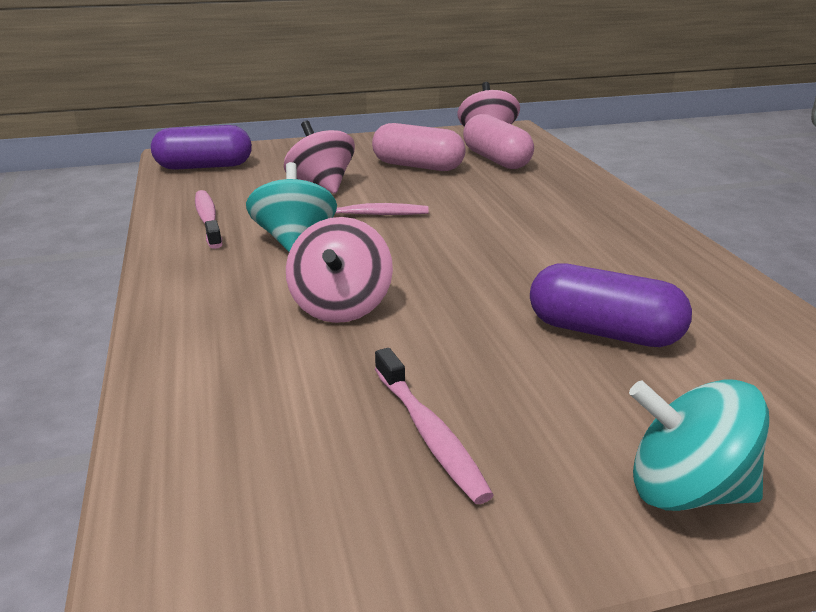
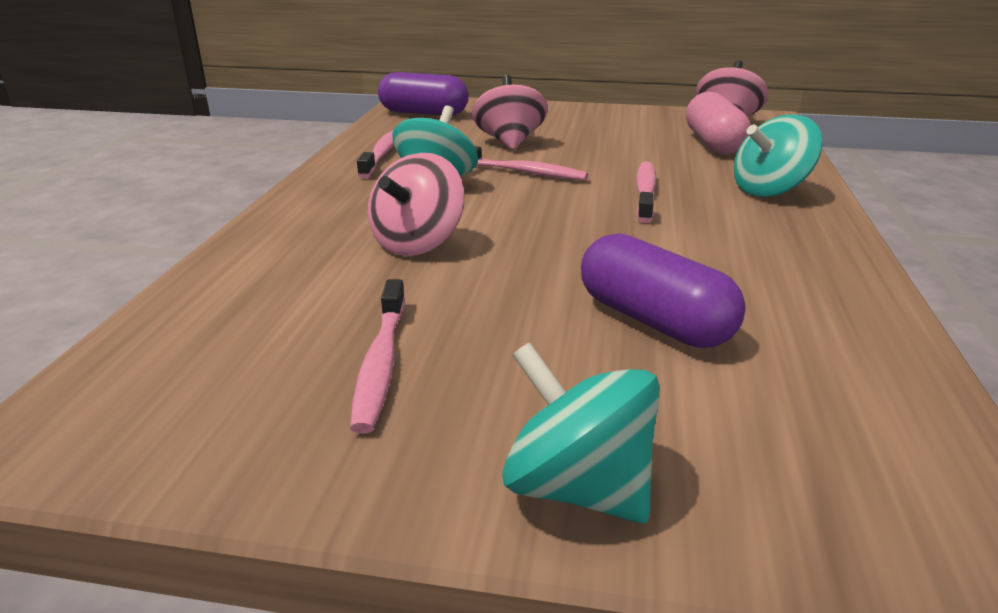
camera: 25 degrees right, 0 degrees up
pink capsule [372,123,466,171] -> none
none -> pink toothbrush [636,161,657,223]
none -> turquoise spinning top [734,114,822,197]

